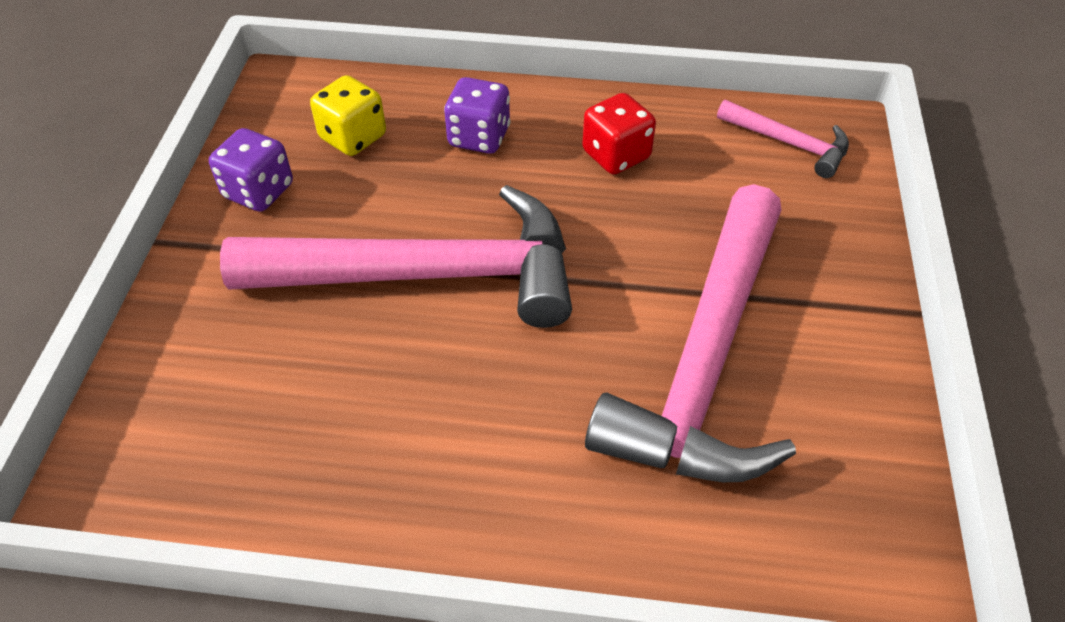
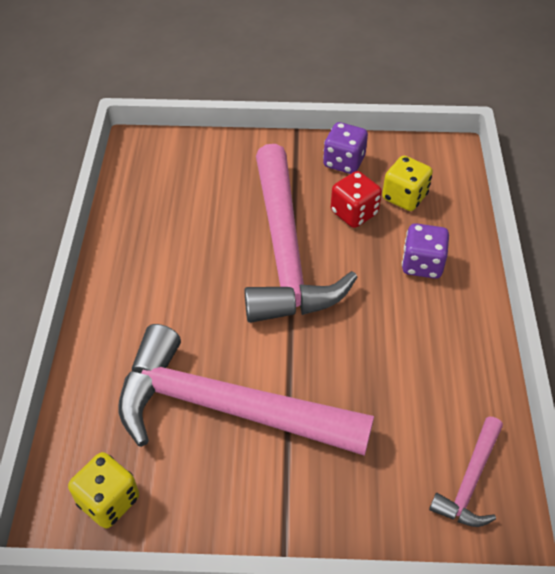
camera: 85 degrees right, 0 degrees up
red dice [582,93,656,174] -> red dice moved to [331,171,382,228]
none -> yellow dice [68,452,139,529]

